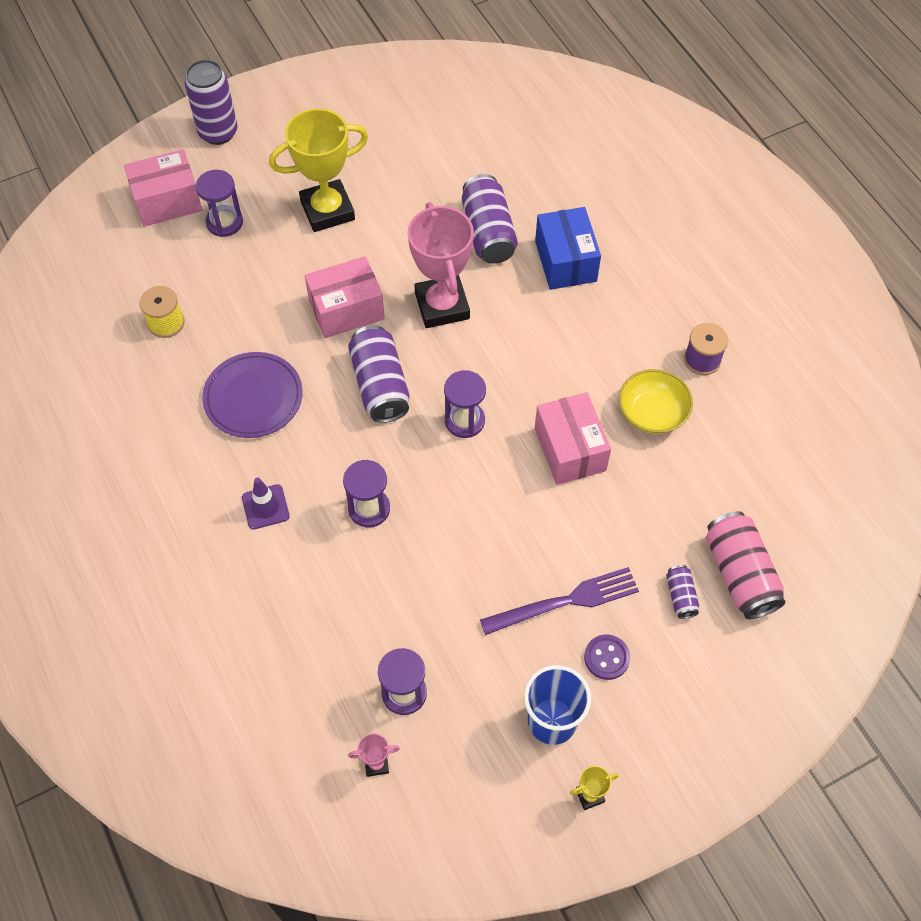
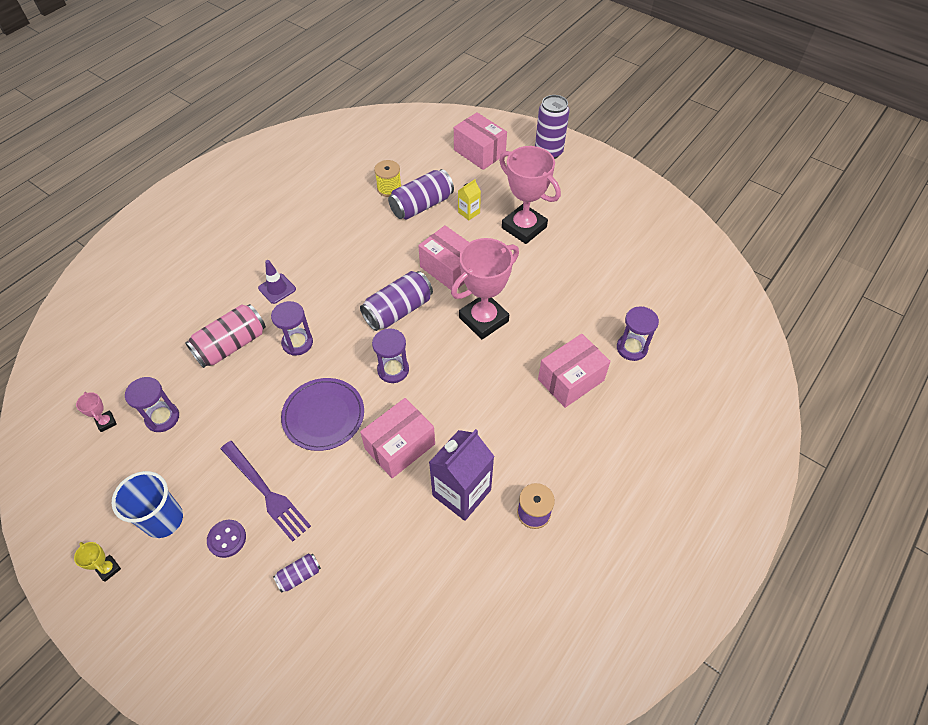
camera: 65 degrees right, 5 degrees down
purple hourglass [196,170,243,237] -> purple hourglass moved to [617,306,659,361]
purple plate [202,352,303,438] -> purple plate moved to [281,378,364,451]
yellow trophy [269,108,368,232] -> pink trophy [499,146,561,244]
purple can [462,174,518,264] -> purple can moved to [388,169,454,220]
blue box [535,207,601,290] -> pink box [538,334,611,408]
yellow bowl [619,369,693,434] -> purple carton [429,429,494,521]
pink can [706,511,785,619] -> pink can moved to [185,304,266,368]
none -> yellow carton [458,179,481,220]

